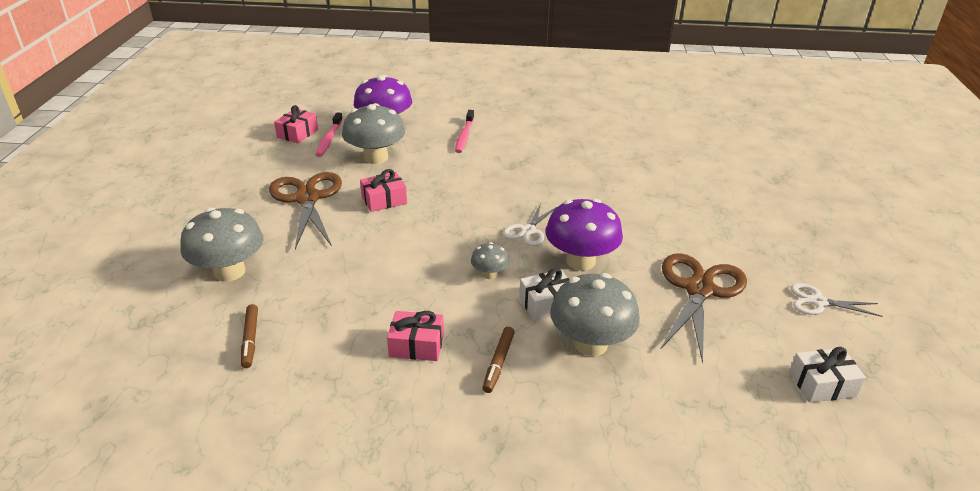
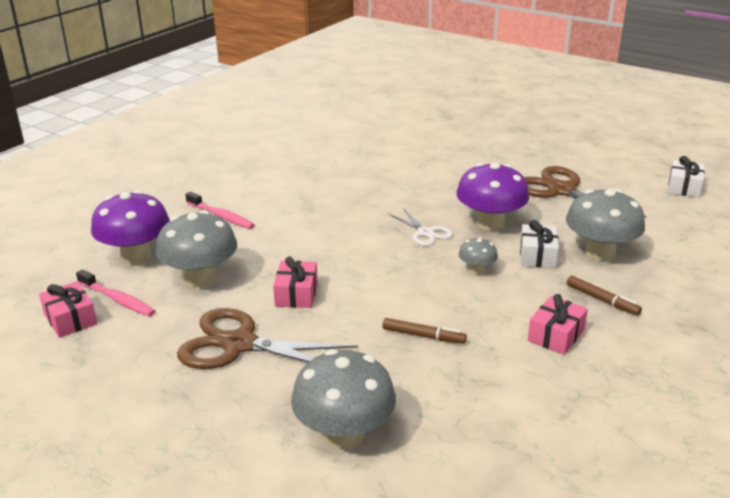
camera: 60 degrees left, 5 degrees down
brown marker [241,304,258,368] -> brown marker moved to [383,318,467,344]
white scissors [791,283,882,317] -> none

